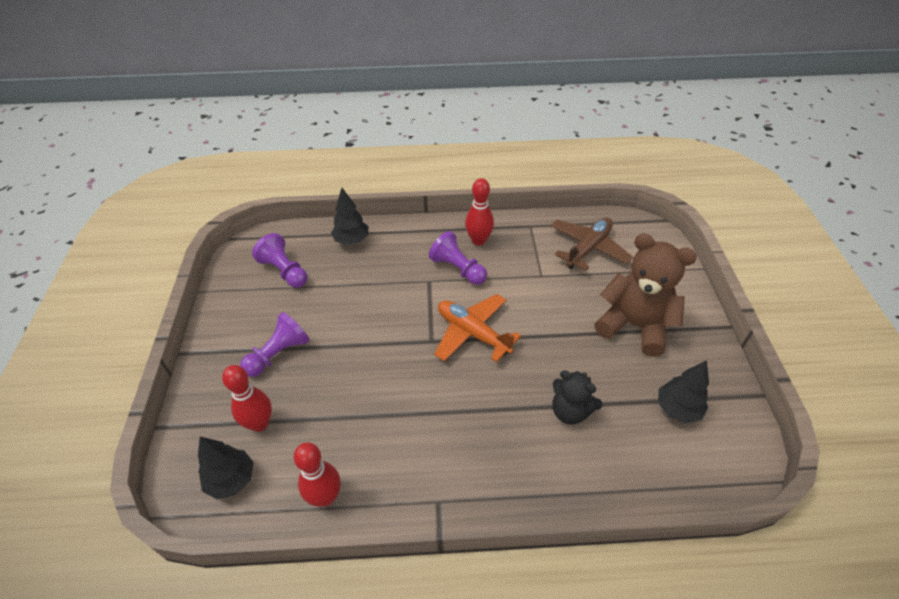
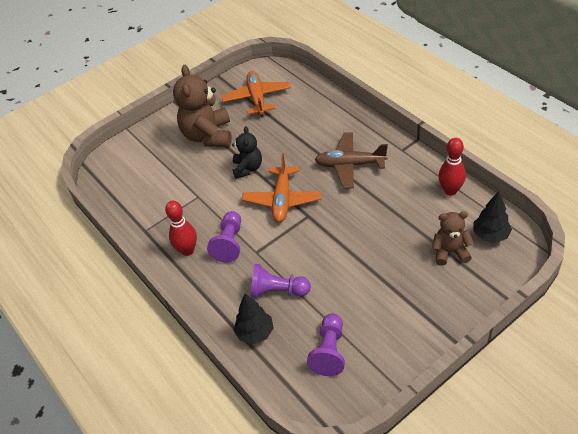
camera: 120 degrees left, 0 degrees up
red bowling pin [222,365,272,432] -> brown teddy bear [432,211,474,266]
purple pawn [240,312,310,377] -> purple pawn moved to [251,264,311,298]
brown plane [551,217,633,271] -> brown plane moved to [315,132,388,189]
black teddy bear [552,371,602,425] -> black teddy bear moved to [232,126,262,179]
black tree [658,360,709,424] -> orange plane [222,71,291,117]

